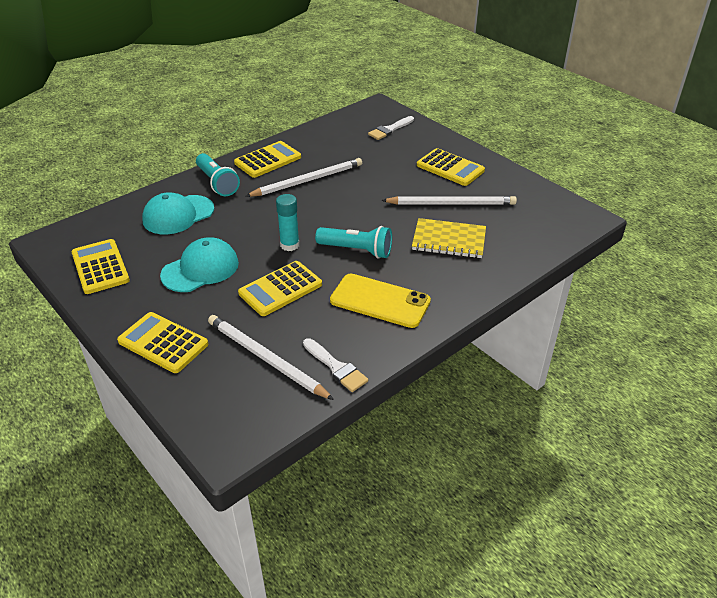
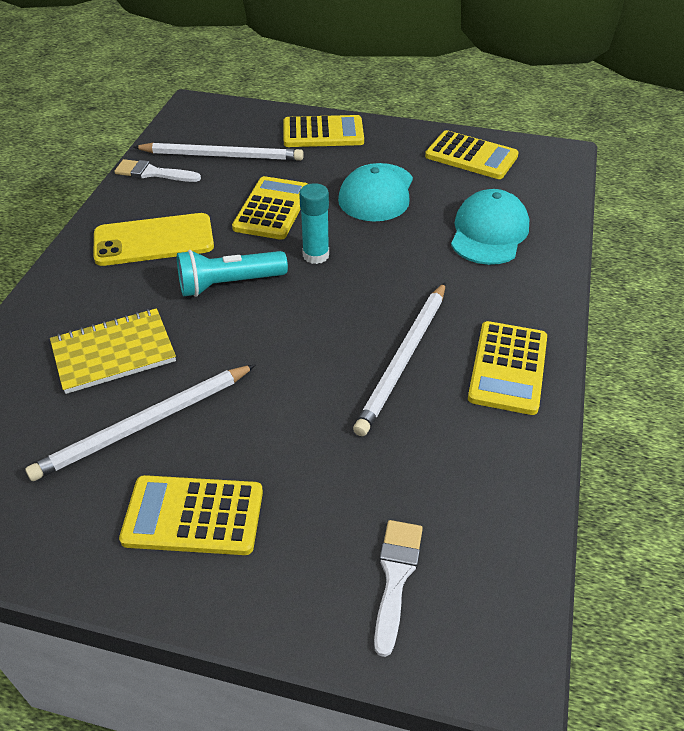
camera: 145 degrees right, 5 degrees up
turquoise flashlight [196,153,240,196] -> none

